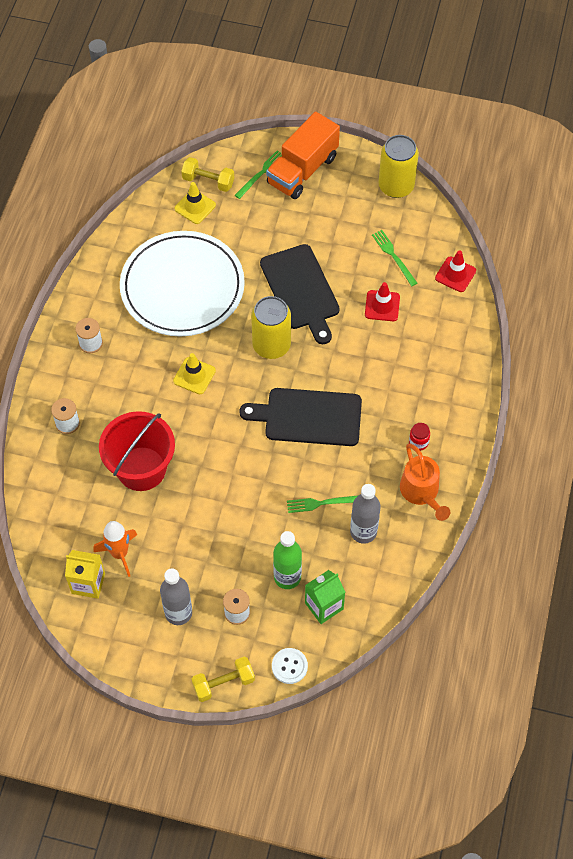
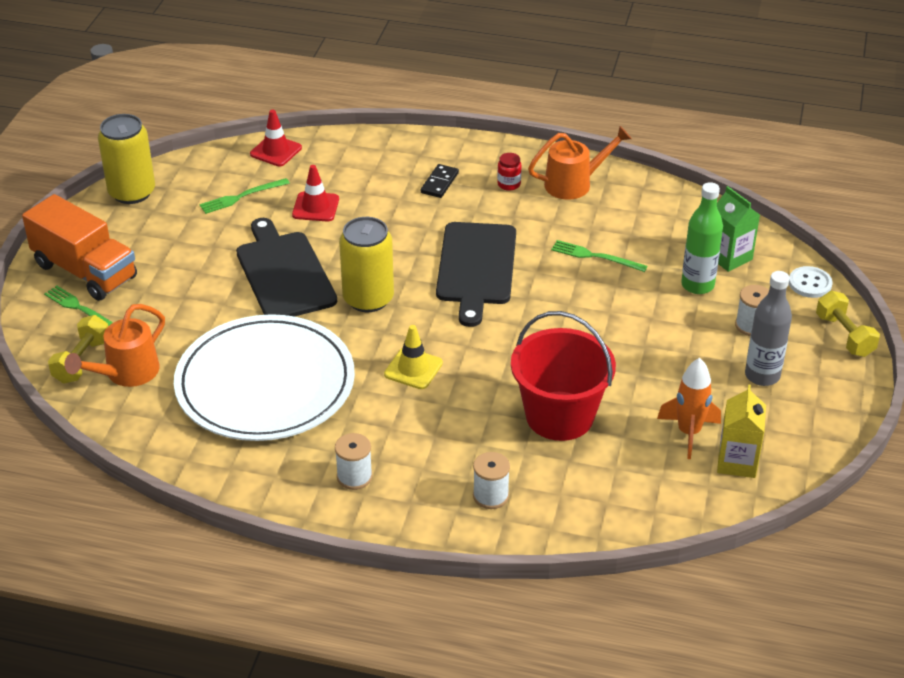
camera: 90 degrees left, 20 degrees down
yellow traffic cone [174,182,216,224] -> orange watering can [64,304,165,387]
black cutting board [260,244,340,344] -> black cutting board turned 90 degrees counterclockwise [236,218,337,317]
green fork [287,496,357,513] -> green fork turned 120 degrees clockwise [551,240,647,272]
grey bottle [350,484,381,544] -> none
none -> black domino [421,164,459,198]

